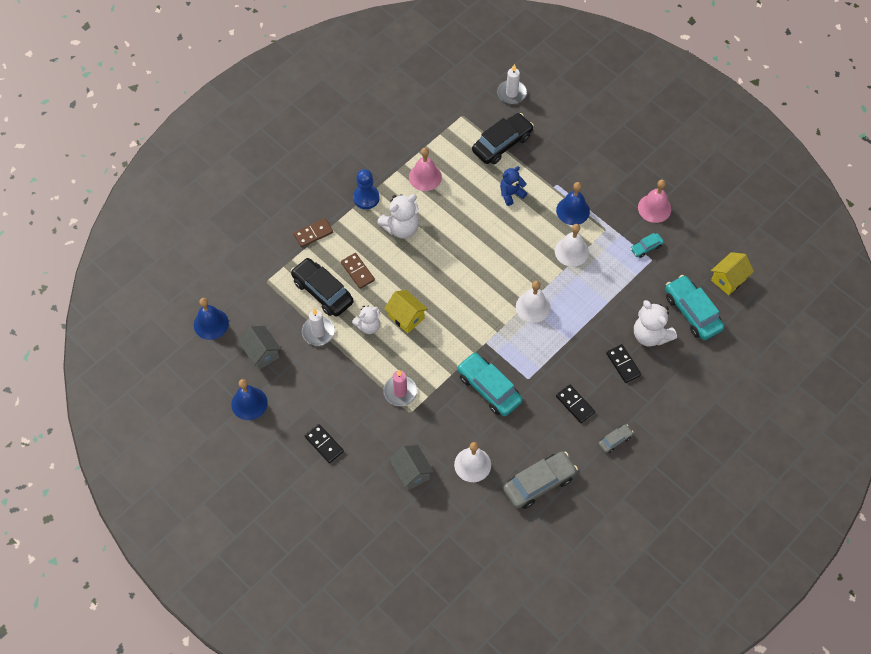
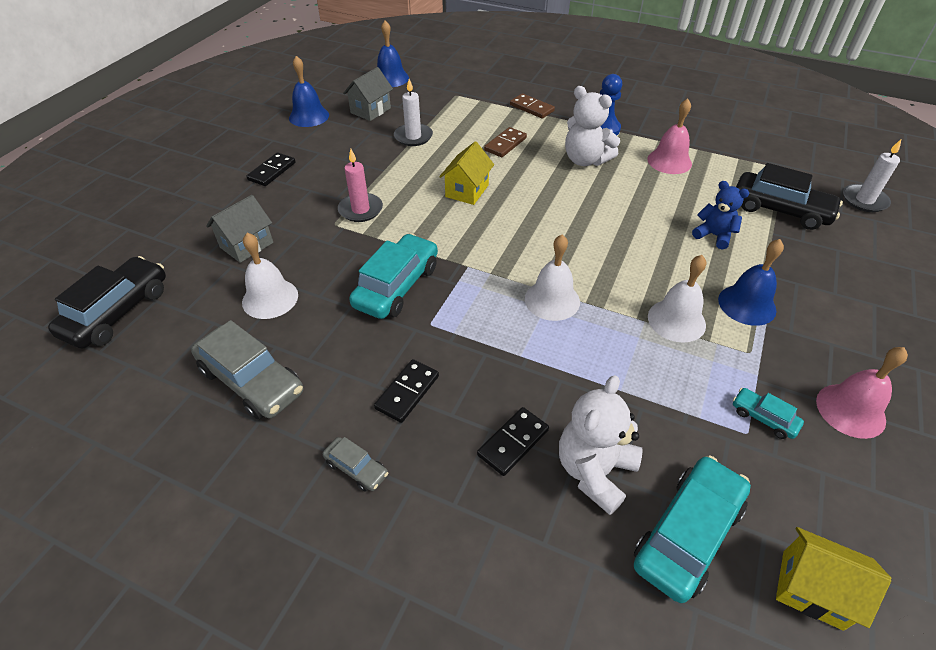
camera: 70 degrees right, 15 degrees down
black car [291,258,354,317] -> black car moved to [48,256,166,349]
white teddy bear [352,305,380,334] -> none

